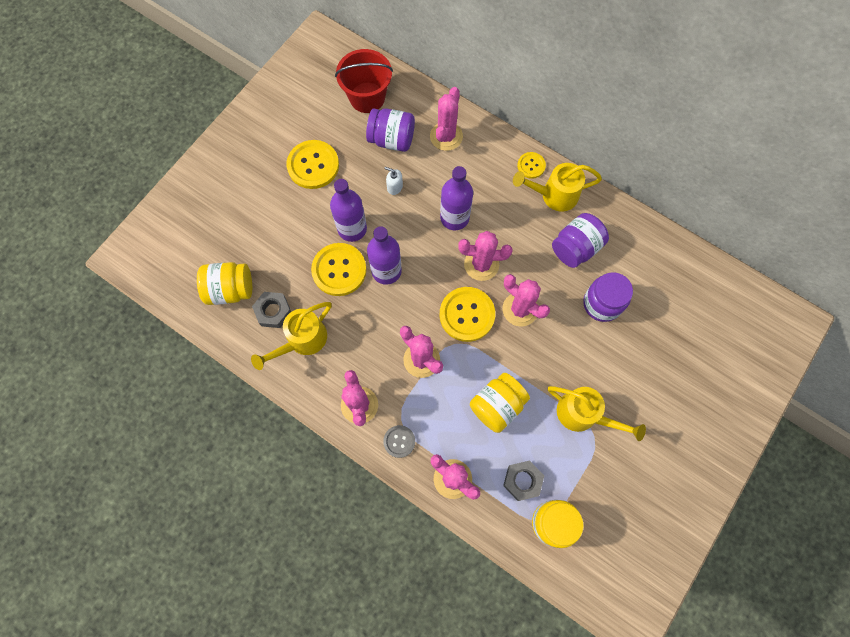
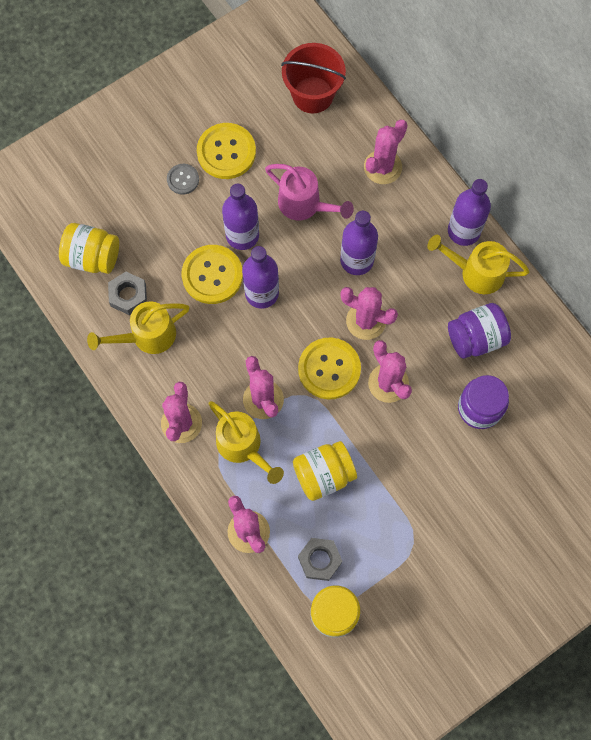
camera: 20 degrees right, 0 degrees up
purple jar [366,108,415,152] -> none
grey button [383,425,415,458] -> grey button moved to [167,164,199,195]
white soap dispenser [384,167,403,195] -> pink watering can [265,164,354,220]
yellow button [517,152,546,179] -> purple bottle [448,179,491,246]
yellow watering can [548,386,646,441] -> yellow watering can moved to [208,401,284,484]

